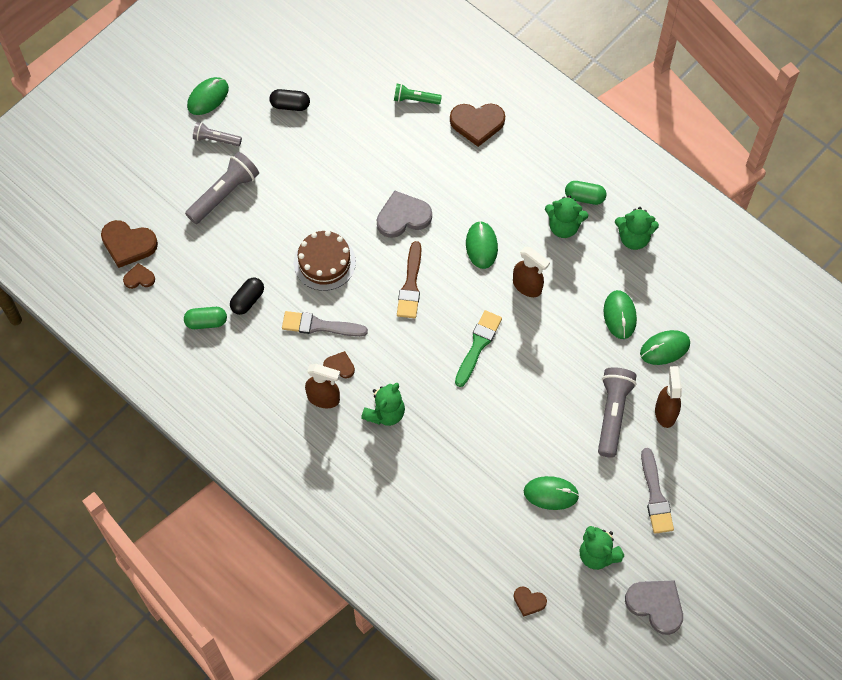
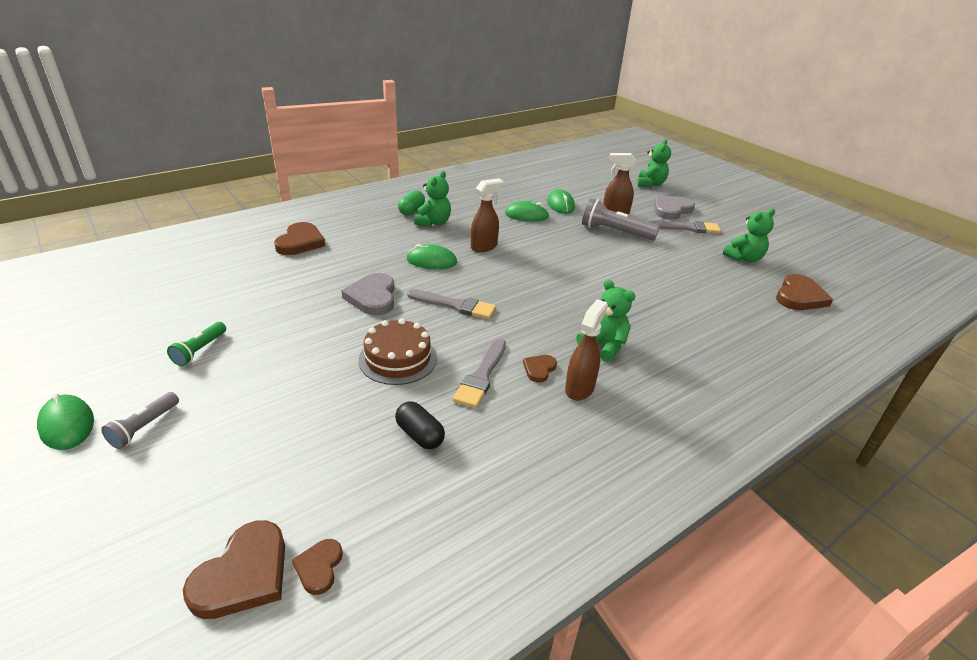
camera: 80 degrees left, 30 degrees down
green capsule [184,307,227,329] -> none
grey flashlight [185,152,259,224] -> none
black capsule [270,89,310,111] -> none
green flashlight [394,83,442,105] -> green flashlight moved to [167,322,226,366]
brown brush [397,241,421,318] -> grey brush [407,289,496,319]
green brush [455,310,502,387] -> none
brown heart [513,586,547,617] -> brown heart [776,274,833,310], size x1.84
green mouse [524,476,579,510] -> none
green teddy bear [615,207,659,250] -> green teddy bear moved to [637,139,671,187]
grey heart [625,580,683,635] -> grey heart moved to [654,195,695,220]

